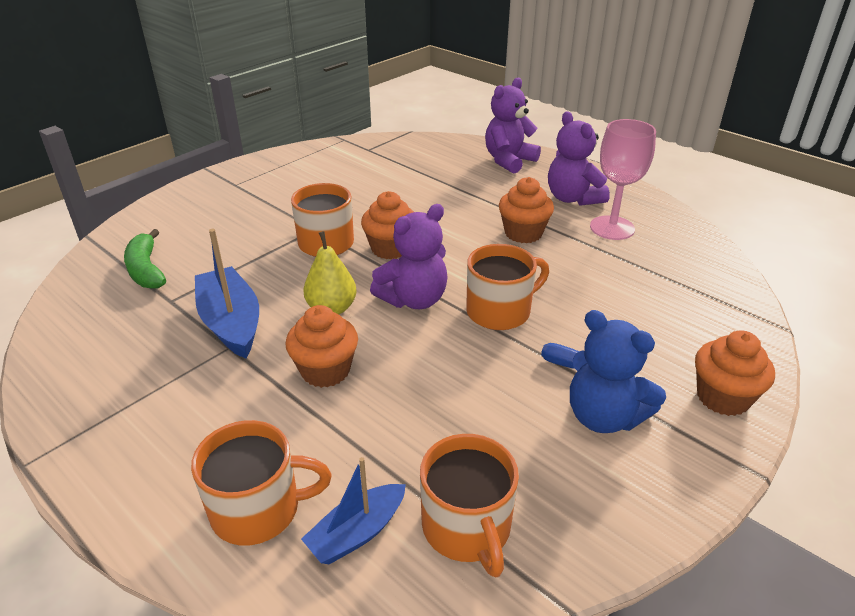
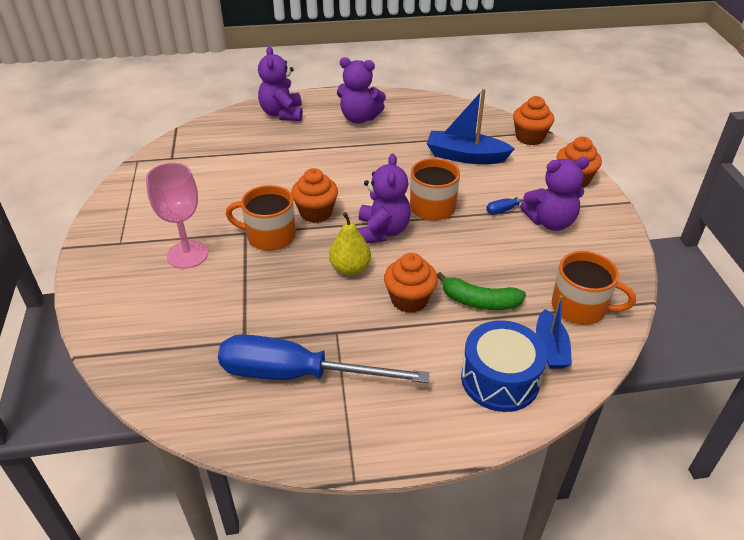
camera: 50 degrees left, 5 degrees up
green banana [124,229,166,289] -> green banana moved to [437,272,526,310]
orange mug [191,420,331,545] -> blue drum [461,320,547,412]
blue boat [195,229,259,358] -> blue boat moved to [427,89,515,164]
orange cupcake [499,177,554,243] -> orange cupcake moved to [513,96,554,145]
blue teddy bear [570,310,666,433] -> purple teddy bear [520,157,590,231]
pink goblet [590,119,656,240] -> pink goblet moved to [146,163,208,269]
none -> blue screwdriver [218,334,430,383]

